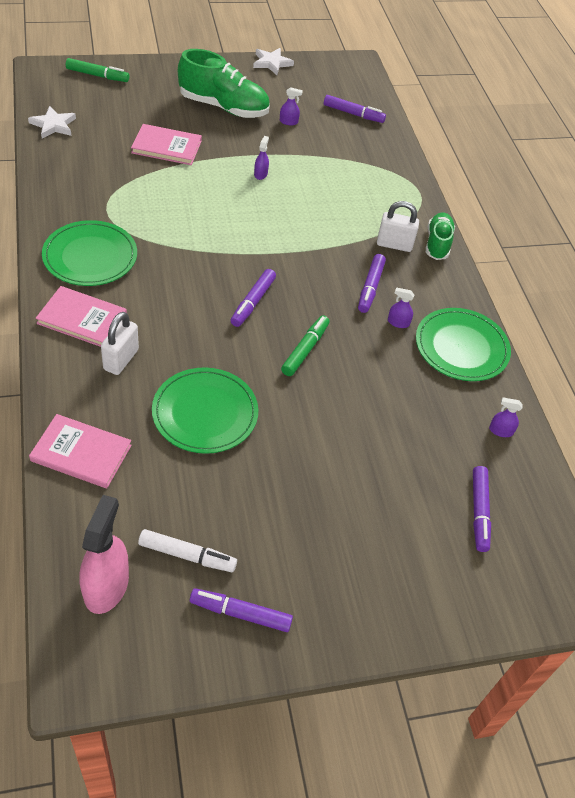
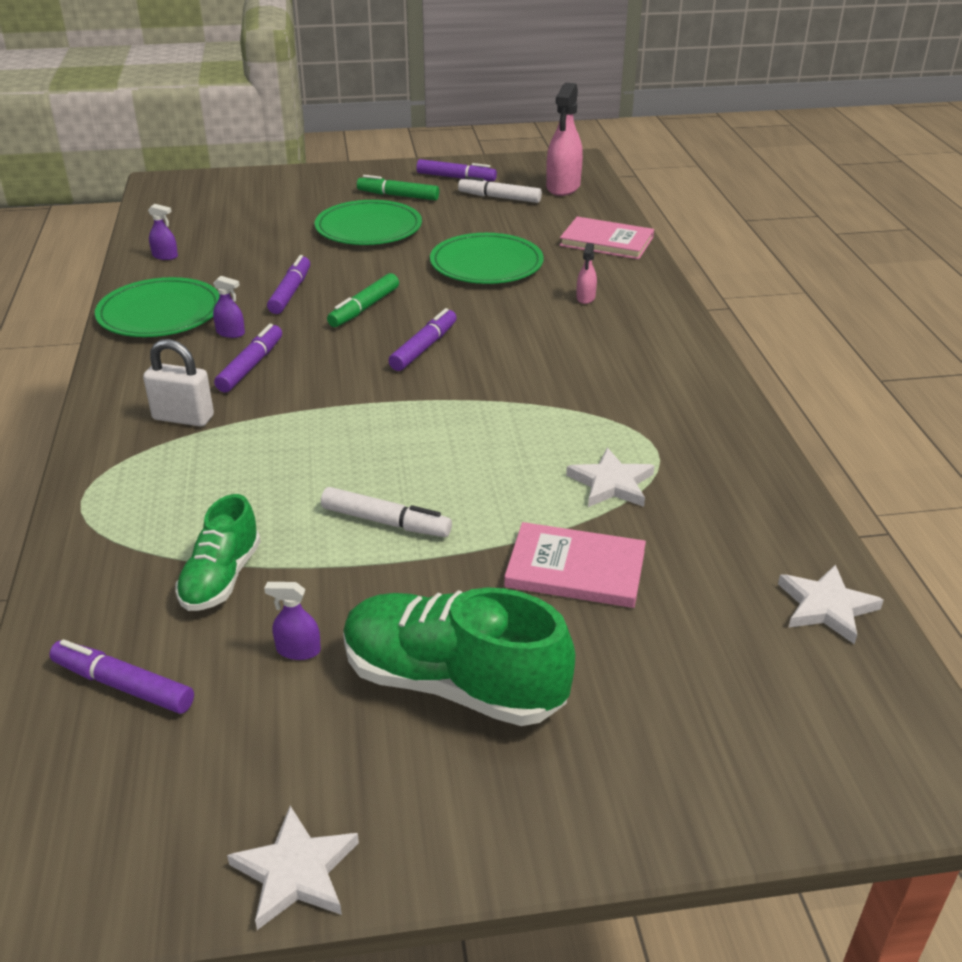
camera: 170 degrees left, 15 degrees down
pink book [36,286,127,347] -> none
green plate [42,220,137,286] -> green plate moved to [315,200,422,245]
green marker [66,58,129,82] -> green marker moved to [357,175,439,200]
white padlock [101,312,139,375] -> pink spray bottle [576,243,597,304]
purple spray bottle [254,136,269,180] -> white marker [321,487,452,537]
green shoe [426,212,455,260] -> green shoe moved to [176,494,261,611]
purple marker [473,466,491,552] -> purple marker moved to [267,255,310,314]
none -> white star [566,448,654,507]

